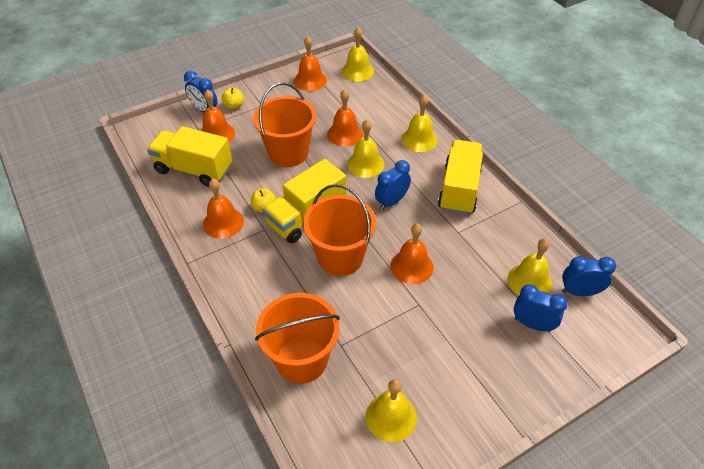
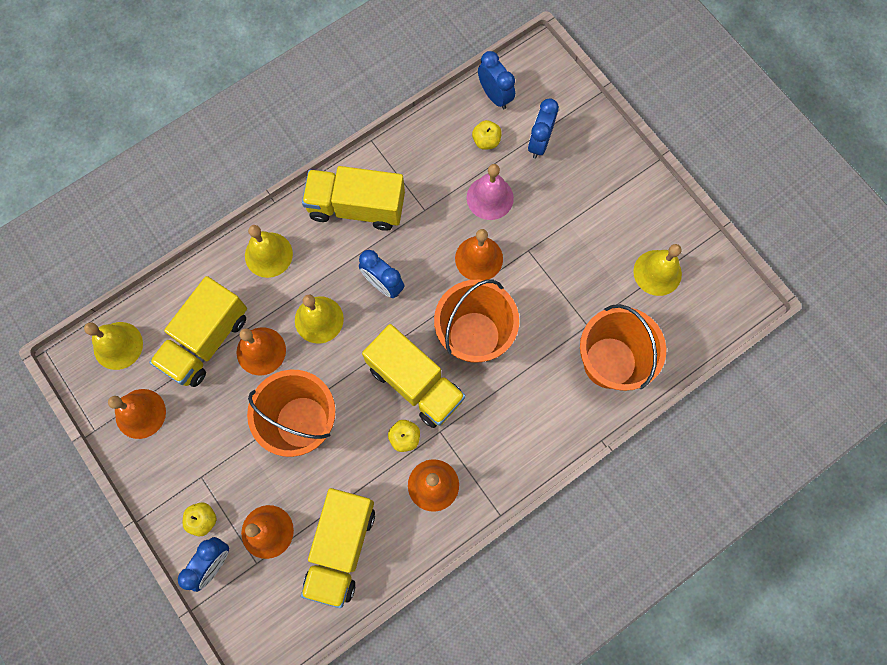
camera: 95 degrees left, 25 degrees up
yellow bell [508,238,552,295] -> yellow apple [472,120,502,150]
blue clock [562,256,616,296] -> blue clock turned 150 degrees clockwise [478,51,515,109]
none -> yellow truck [149,276,247,387]
none -> pink bell [467,164,514,220]

